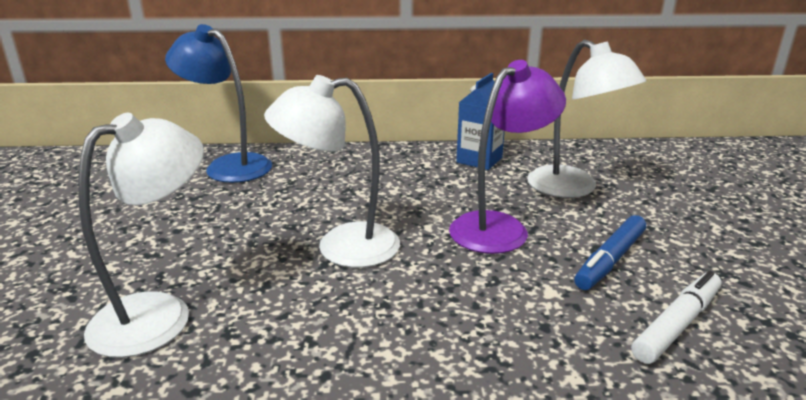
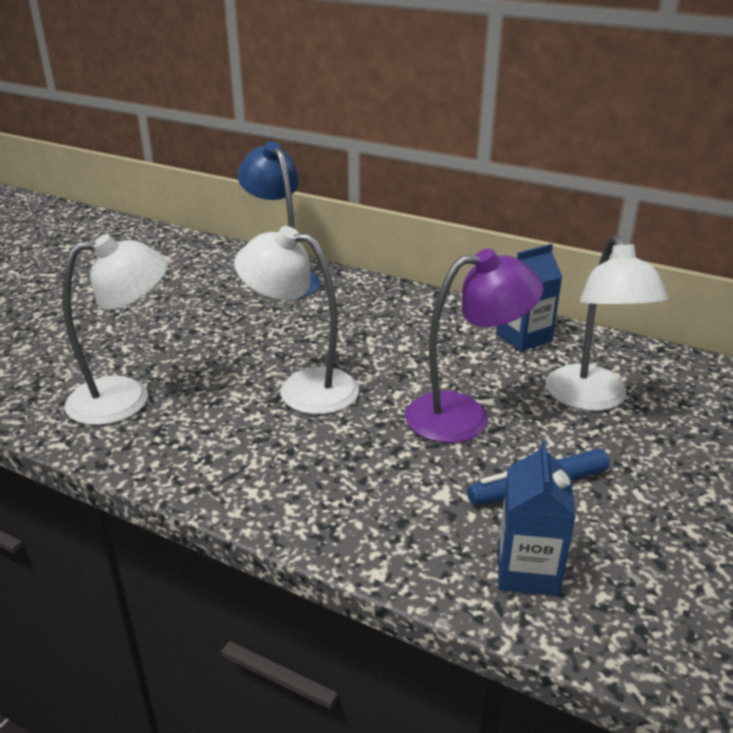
camera: 30 degrees right, 5 degrees up
white marker [631,271,721,364] -> blue carton [498,440,576,596]

